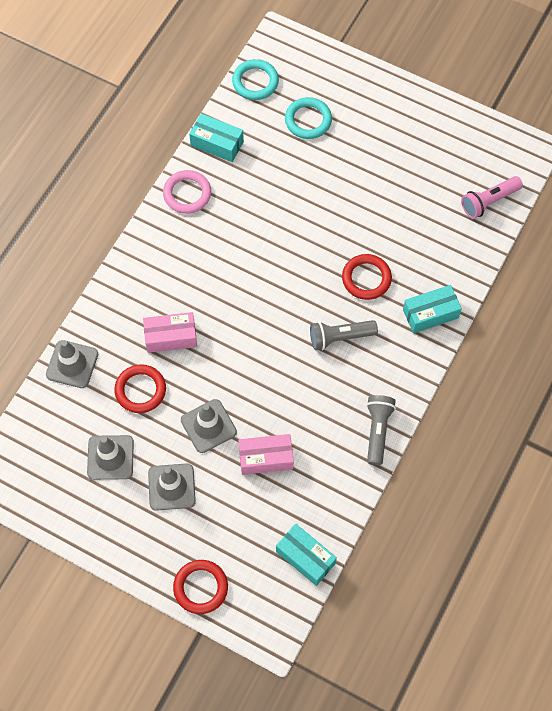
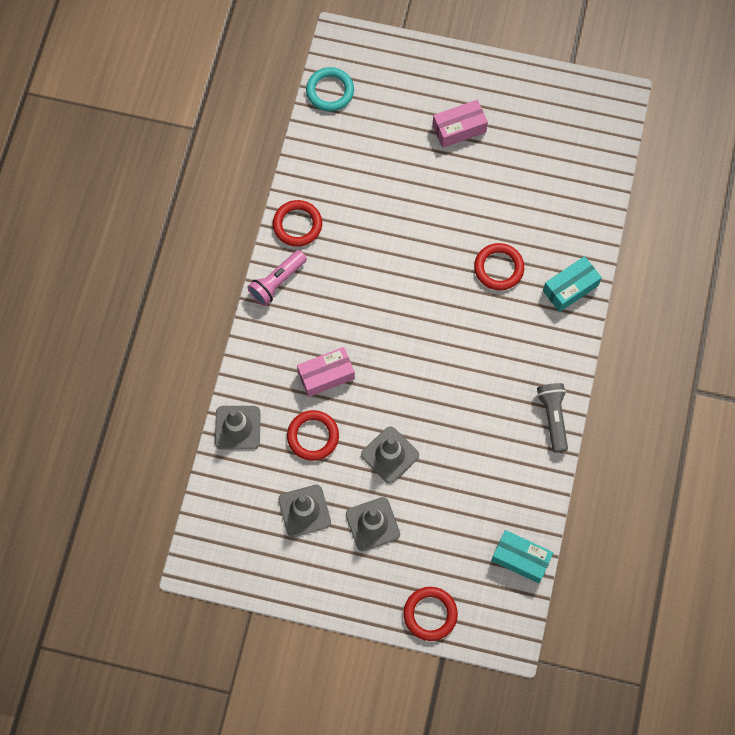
camera: 15 degrees left, 5 degrees up
pink ring [163,170,211,214] -> red ring [273,200,322,247]
turquoise box [189,113,244,162] -> none
pink box [238,434,294,475] -> pink box moved to [432,100,488,148]
turquoise ring [285,97,332,139] -> none
grey flashlight [310,320,378,350] -> none
pink flashlight [461,176,523,219] -> pink flashlight moved to [247,250,307,306]

